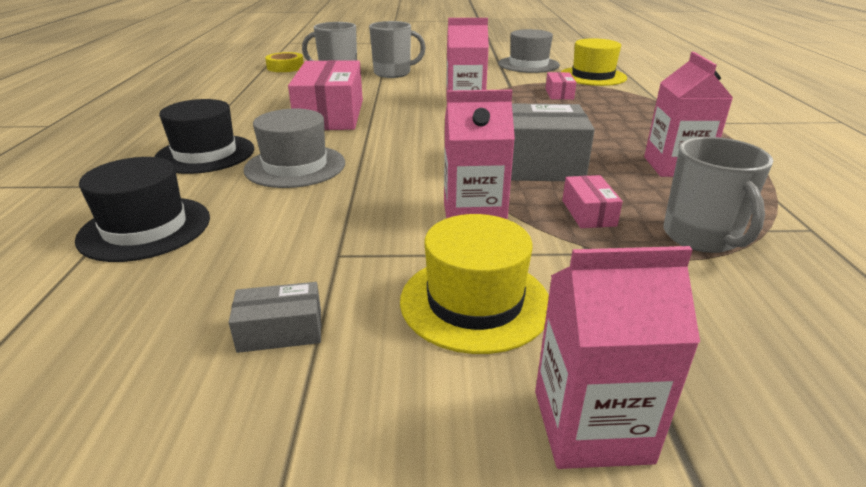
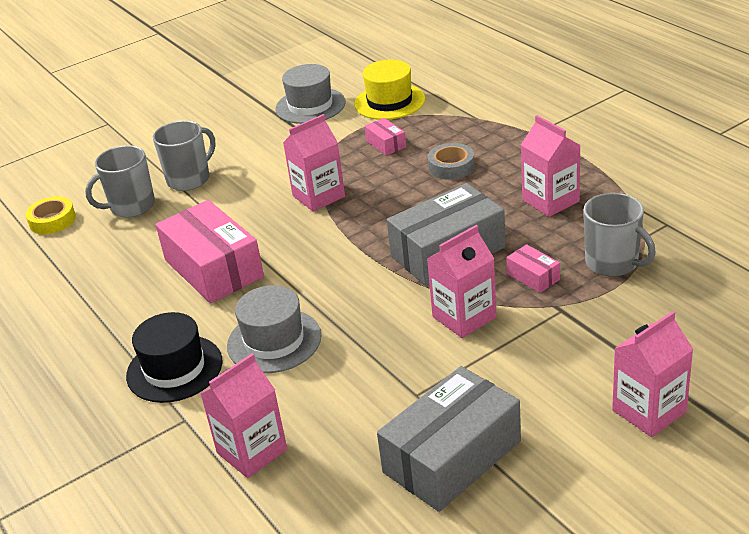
camera: 30 degrees left, 5 degrees up
black hat [75,157,210,262] -> pink carton [201,353,287,478]
grey box [228,282,321,353] -> grey box [377,366,521,512], size x2.24
yellow hat [400,214,549,354] -> none
none -> grey tape [428,143,475,180]

